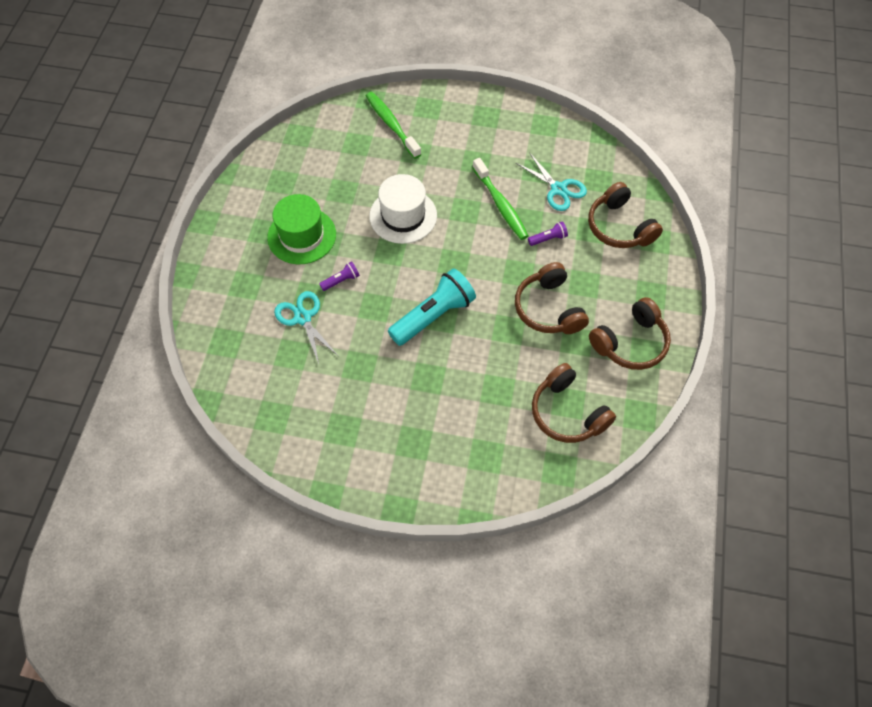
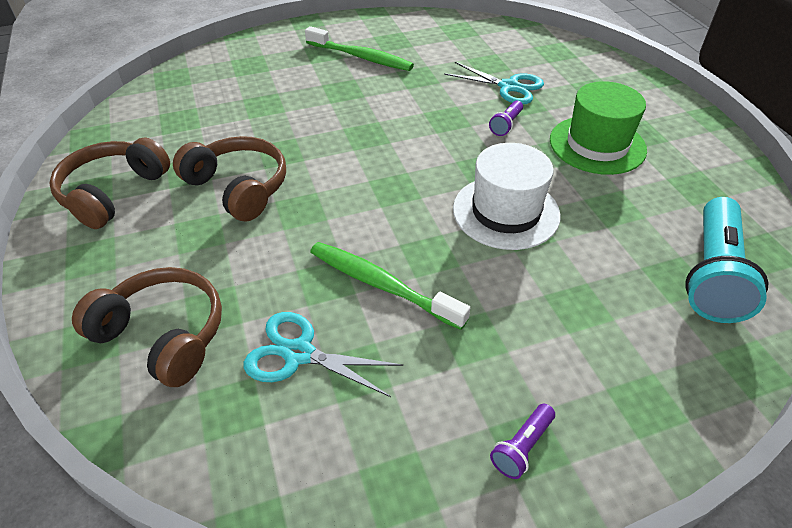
camera: 150 degrees right, 15 degrees down
green toothbrush [366,92,421,159] -> green toothbrush moved to [305,26,414,71]
turquoise flashlight [388,268,476,346] -> turquoise flashlight moved to [685,197,769,323]
purple flashlight [528,221,568,246] -> purple flashlight moved to [490,404,555,479]
brown headphones [532,363,616,443] -> none

